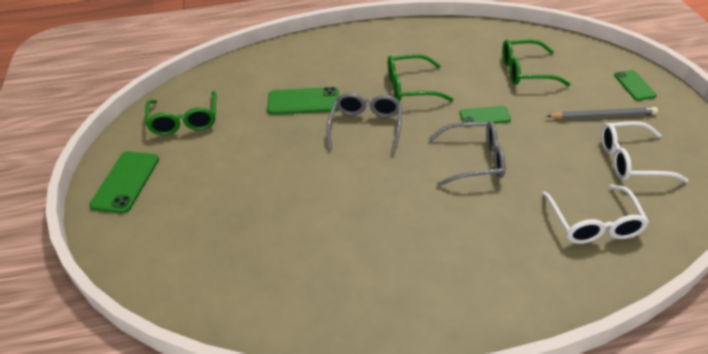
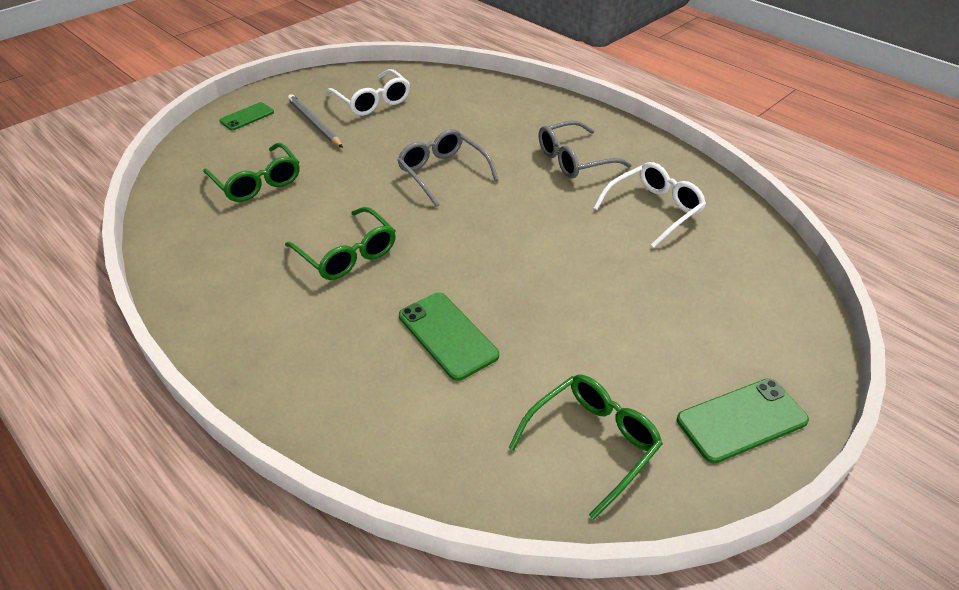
camera: 125 degrees left, 0 degrees up
grey glasses [326,93,402,154] -> grey glasses moved to [538,120,632,179]
green phone [459,106,511,124] -> none
white glasses [542,185,649,244] -> white glasses moved to [594,162,706,248]

